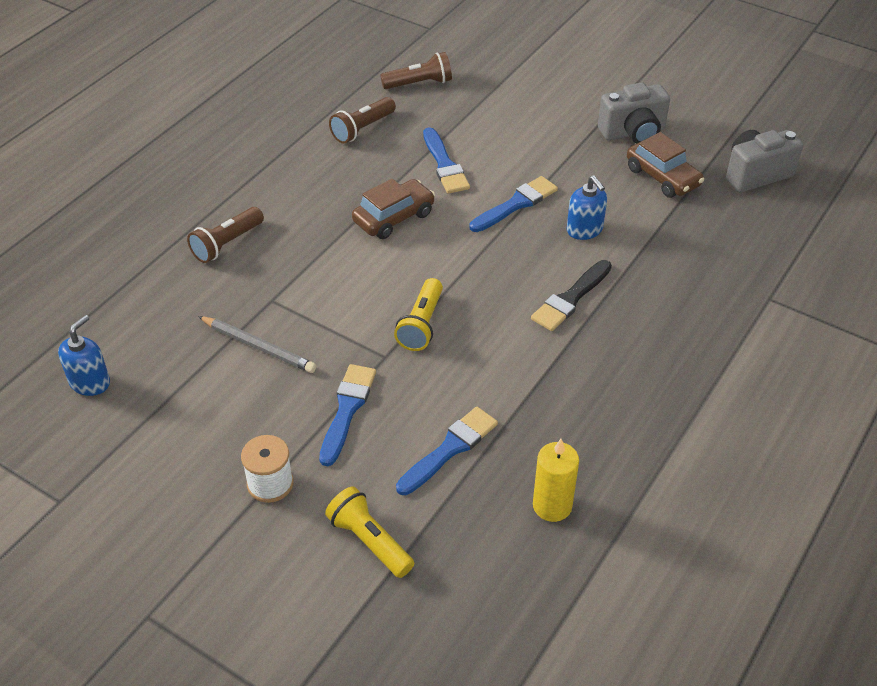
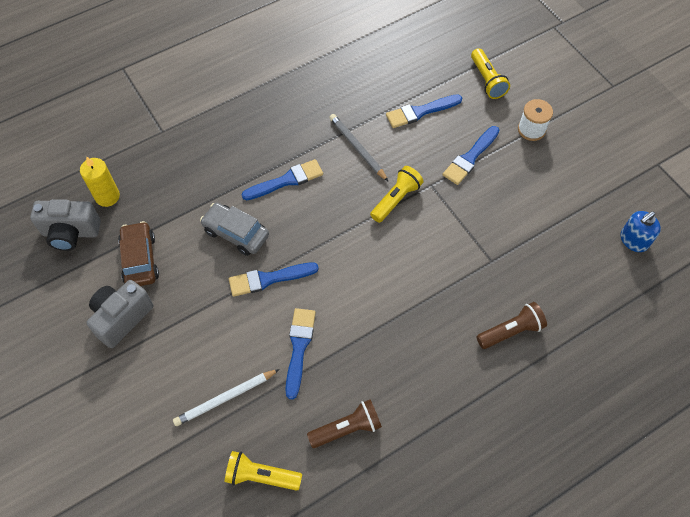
camera: 155 degrees left, 15 degrees up
grey pencil [198,316,316,373] -> grey pencil moved to [329,114,389,182]
brown car [352,179,435,239] -> none
brown flashlight [380,52,452,89] -> yellow flashlight [225,451,302,491]
black brush [531,260,612,331] -> blue brush [242,159,323,200]
yellow candle [533,439,579,522] -> yellow candle moved to [80,156,120,207]
blue soap dispenser [567,175,607,240] -> grey car [200,203,269,256]
grey camera [598,82,670,144] -> grey camera turned 60 degrees counterclockwise [86,280,154,348]
none -> white pencil [173,369,279,426]

